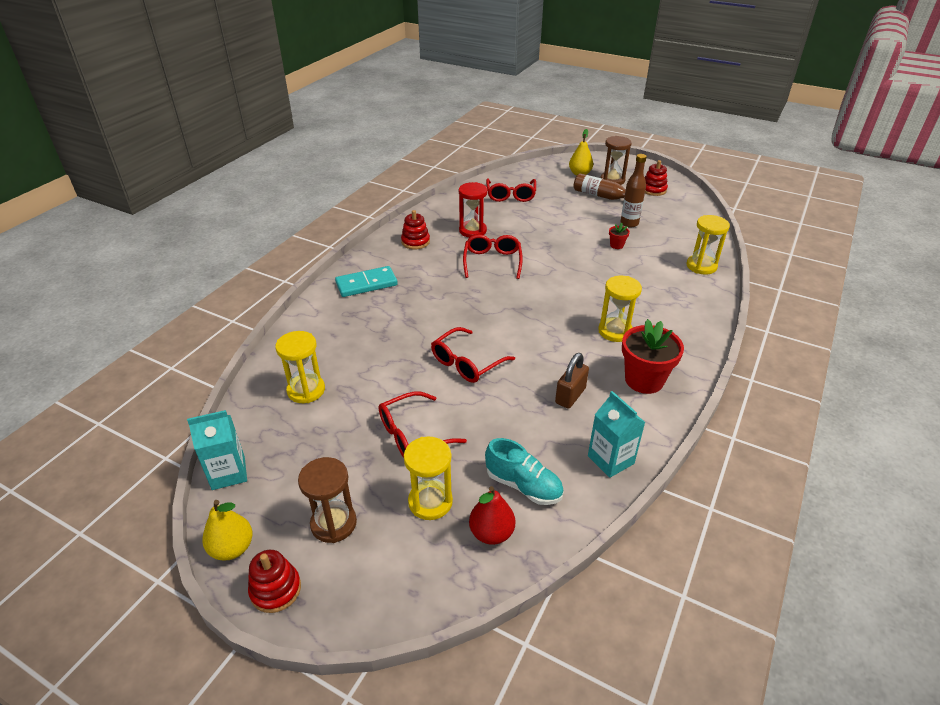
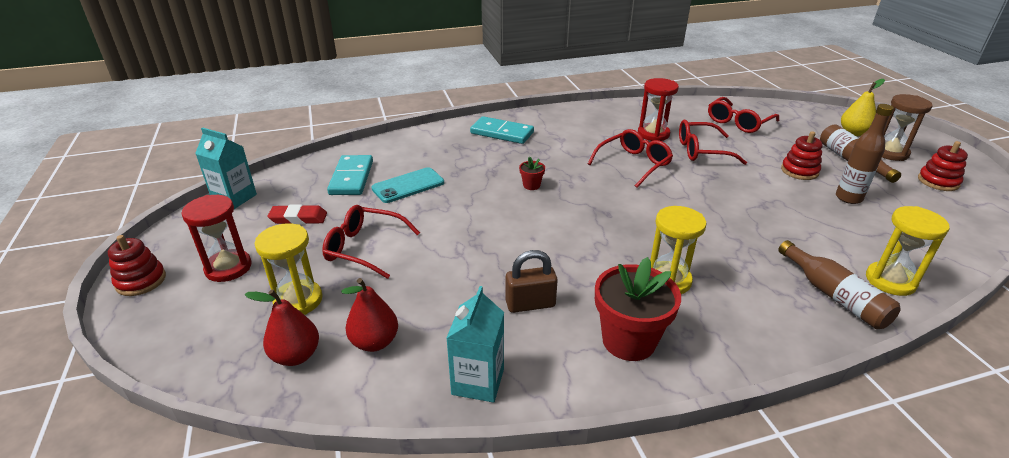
camera: 45 degrees right, 5 degrees down
yellow pear [202,500,253,560] -> none
yellow hourglass [275,331,325,403] -> turquoise domino [327,155,373,195]
brown hourglass [298,457,357,543] -> red hourglass [181,195,252,282]
red stacking toy [401,210,430,249] -> red stacking toy moved to [781,131,823,180]
red glasses [431,327,515,383] -> red glasses moved to [679,120,747,165]
turquoise shoe [485,438,564,505] -> red pear [341,278,398,352]
red flower pot [609,223,630,249] -> red flower pot moved to [519,157,545,190]
none -> red eraser [267,204,327,224]
none -> turquoise phone [372,167,444,203]
none -> brown bottle [778,240,900,329]

